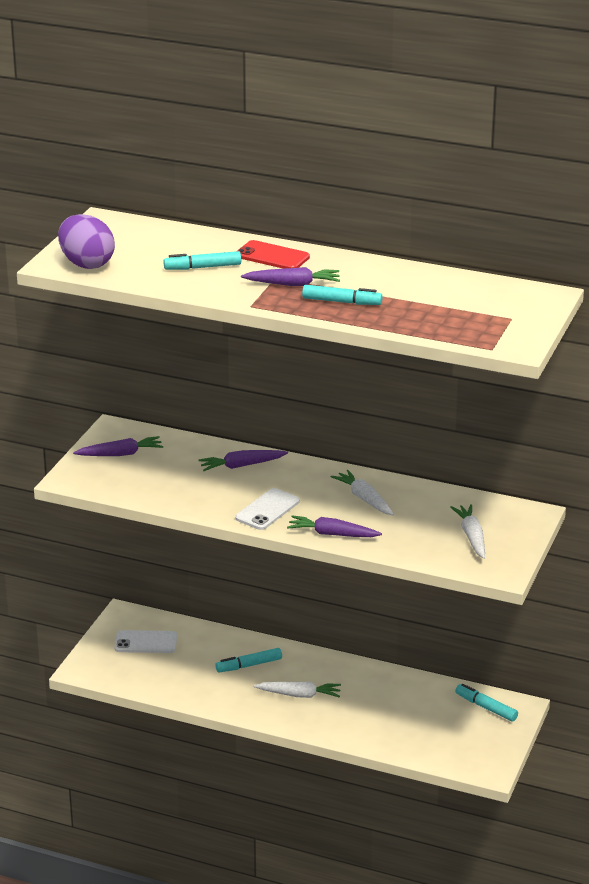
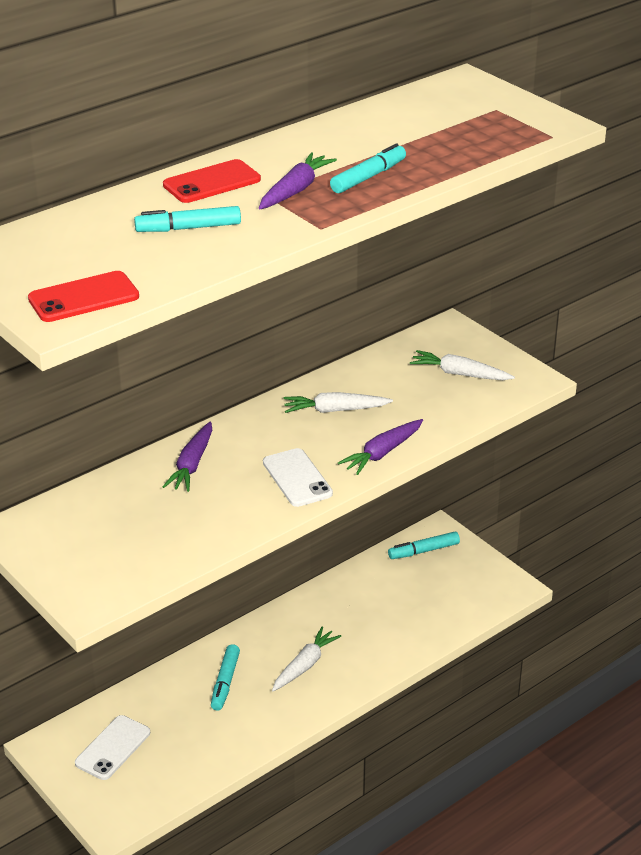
camera: 60 degrees left, 5 degrees up
purple egg [58,214,115,269] -> red phone [28,271,139,322]
purple carrot [73,436,163,456] -> none
turquoise marker [163,251,241,270] -> turquoise marker turned 60 degrees clockwise [134,206,241,232]

